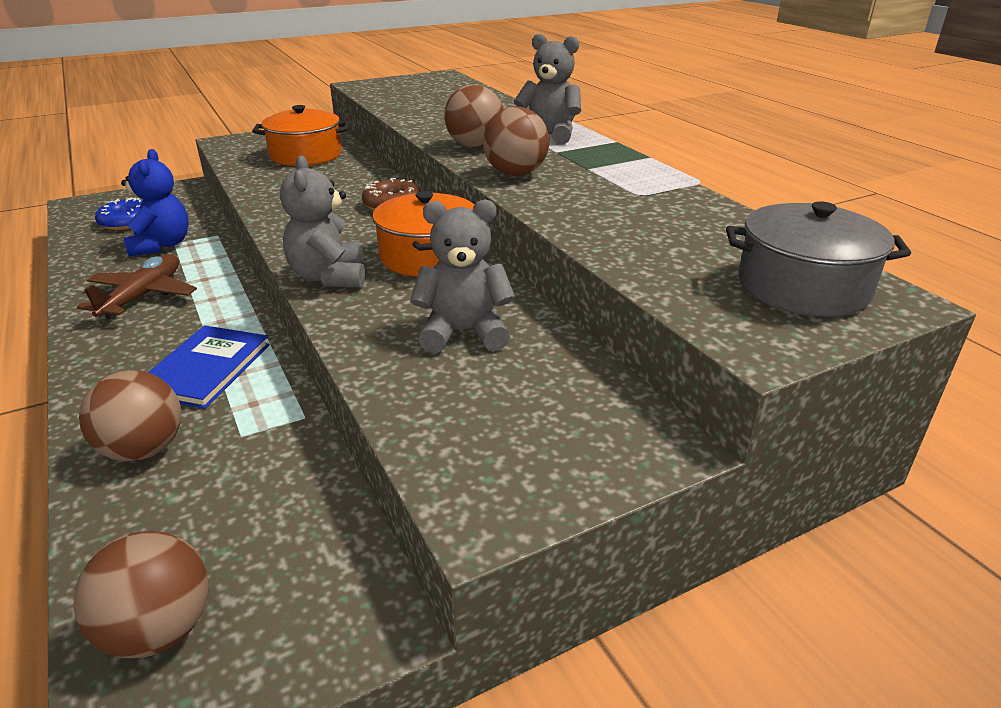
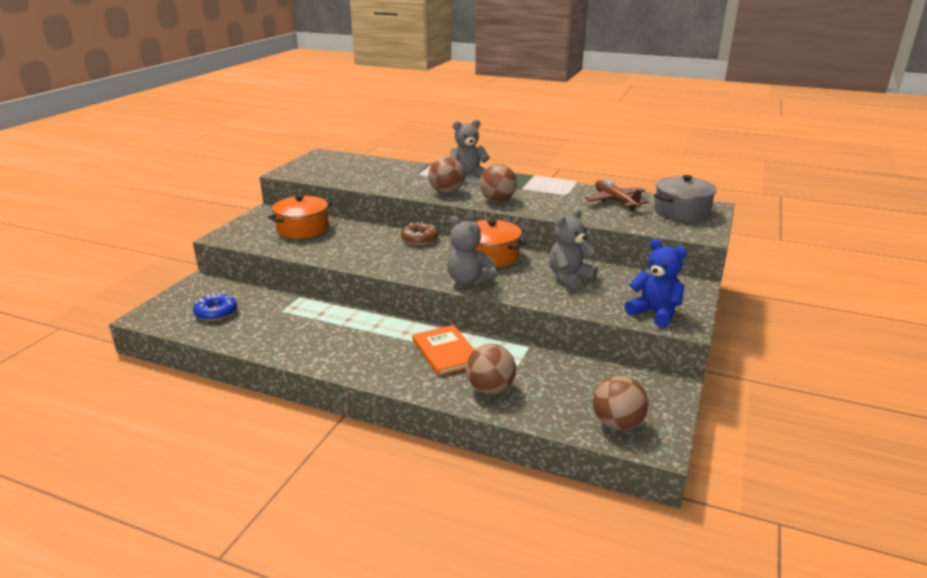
camera: 40 degrees left, 5 degrees down
brown plane [77,254,197,320] -> brown plane moved to [585,180,649,211]
blue teddy bear [121,149,189,256] -> blue teddy bear moved to [625,239,687,328]
blue book [148,325,270,409] -> orange book [412,325,475,376]

